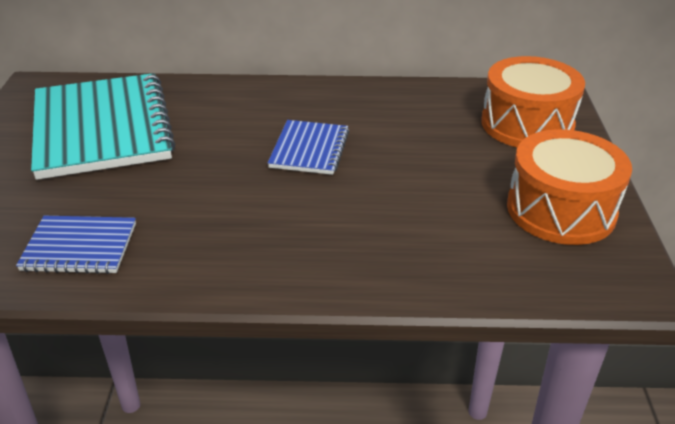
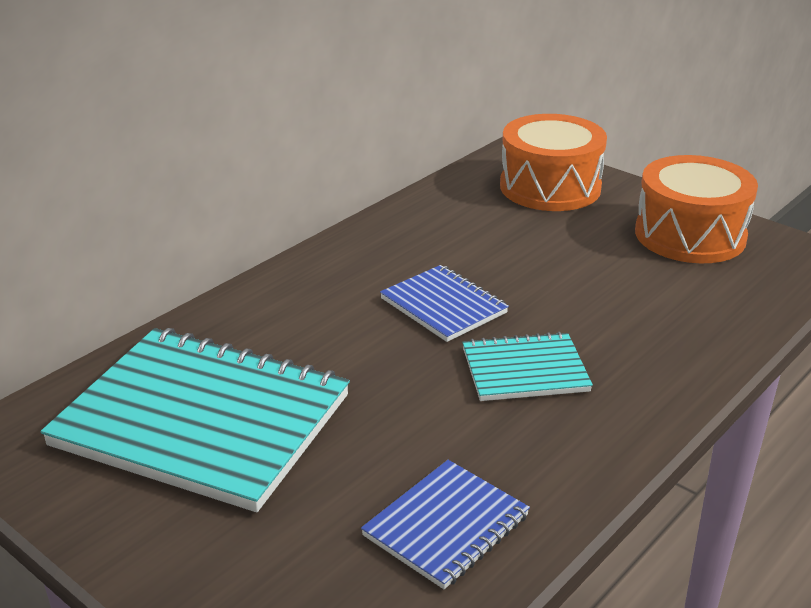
camera: 50 degrees left, 5 degrees down
none -> turquoise notebook [462,332,593,401]

